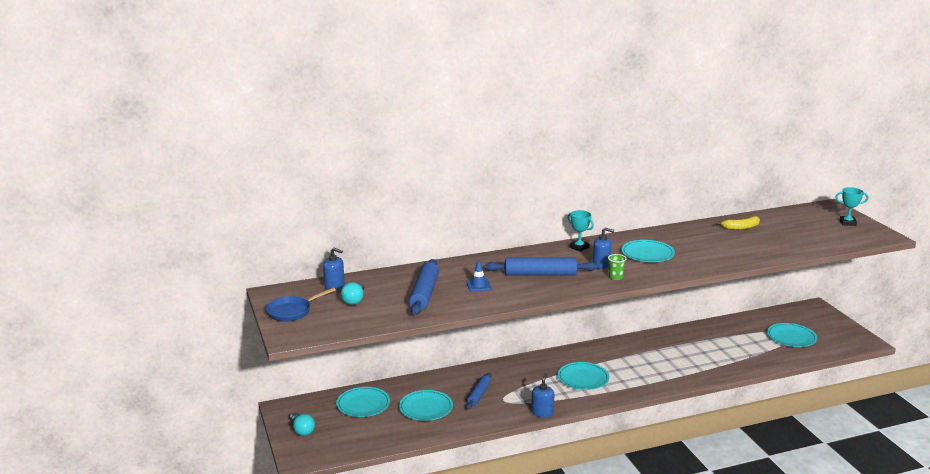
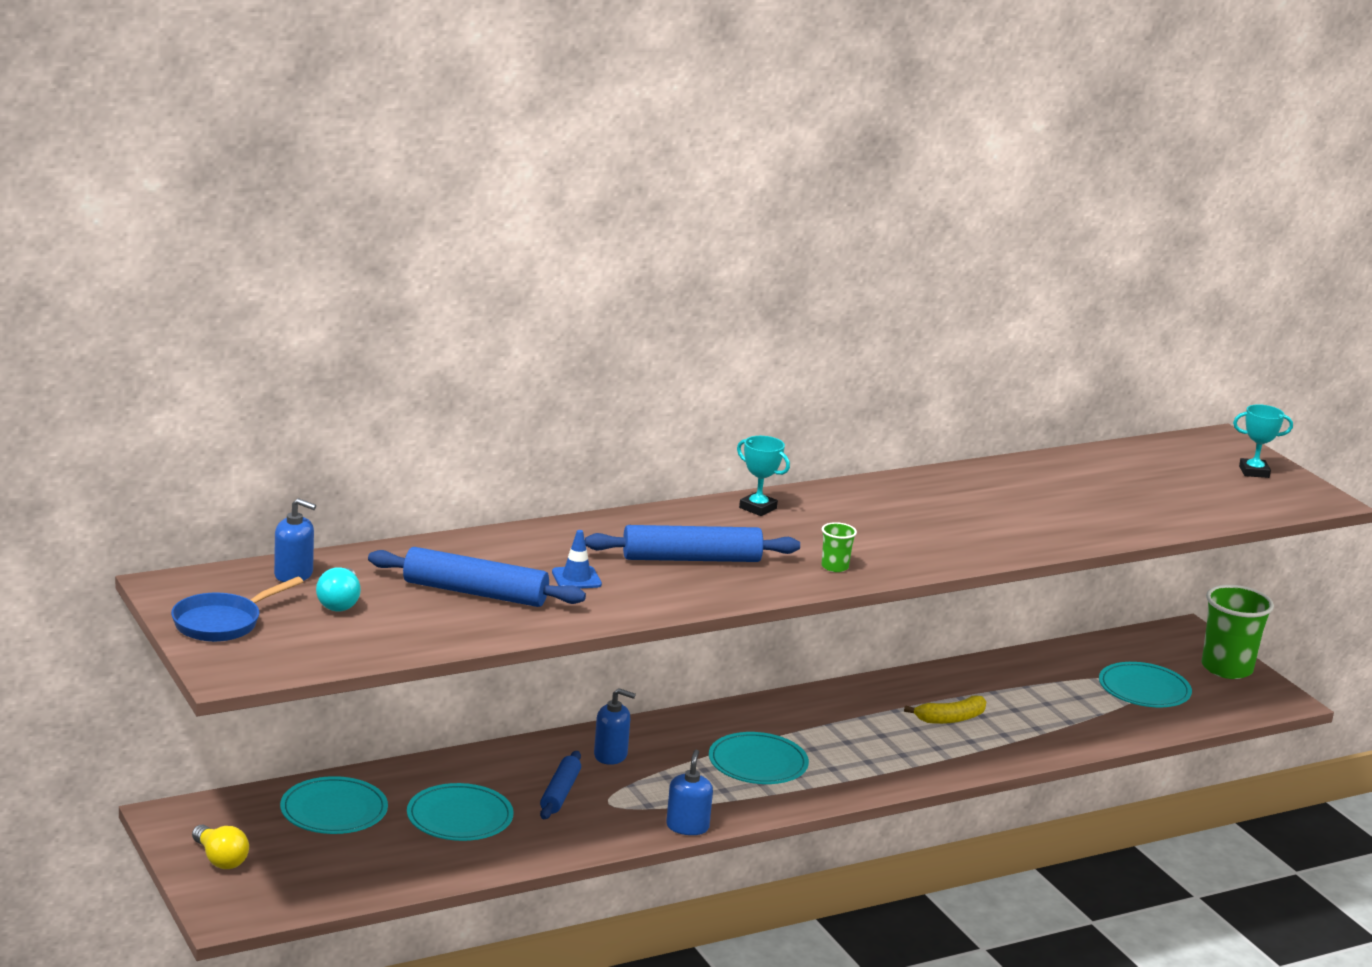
camera: 10 degrees left, 0 degrees up
turquoise light bulb [290,412,315,436] -> yellow light bulb [192,824,249,869]
blue rolling pin [409,259,439,315] -> blue rolling pin turned 75 degrees counterclockwise [368,547,586,607]
blue soap dispenser [593,227,614,269] -> blue soap dispenser moved to [594,688,636,765]
turquoise plate [621,240,675,262] -> none
yellow banana [716,216,760,230] -> yellow banana moved to [904,695,987,724]
none -> green cup [1201,585,1274,679]

